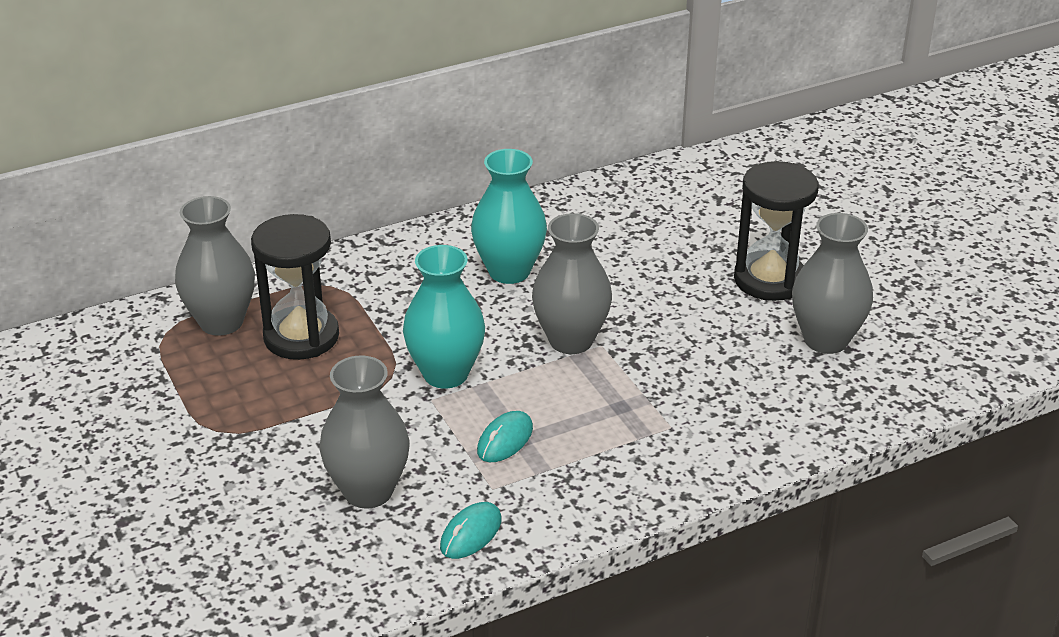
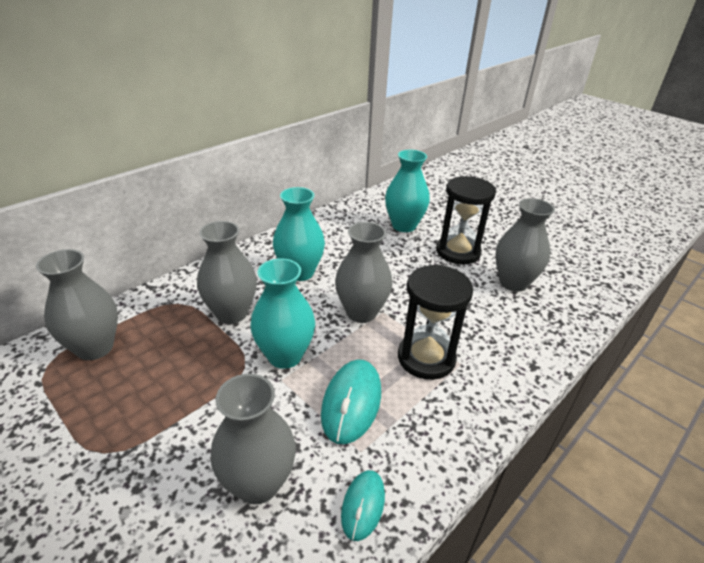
camera: 20 degrees left, 0 degrees up
black hourglass [251,214,339,360] -> black hourglass moved to [398,265,473,380]
turquoise mouse [477,411,533,462] -> turquoise mouse [321,359,381,444], size x1.67
none -> grey vase [197,221,257,324]
none -> turquoise vase [385,150,430,232]

